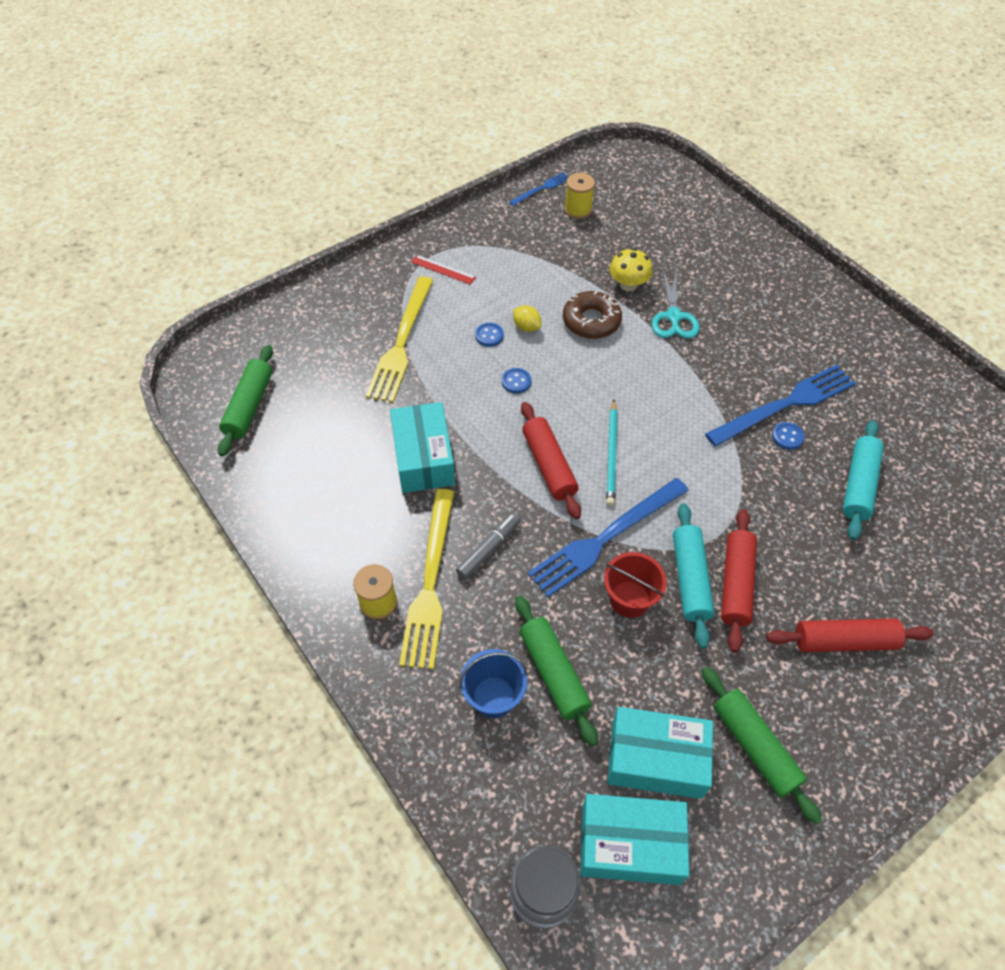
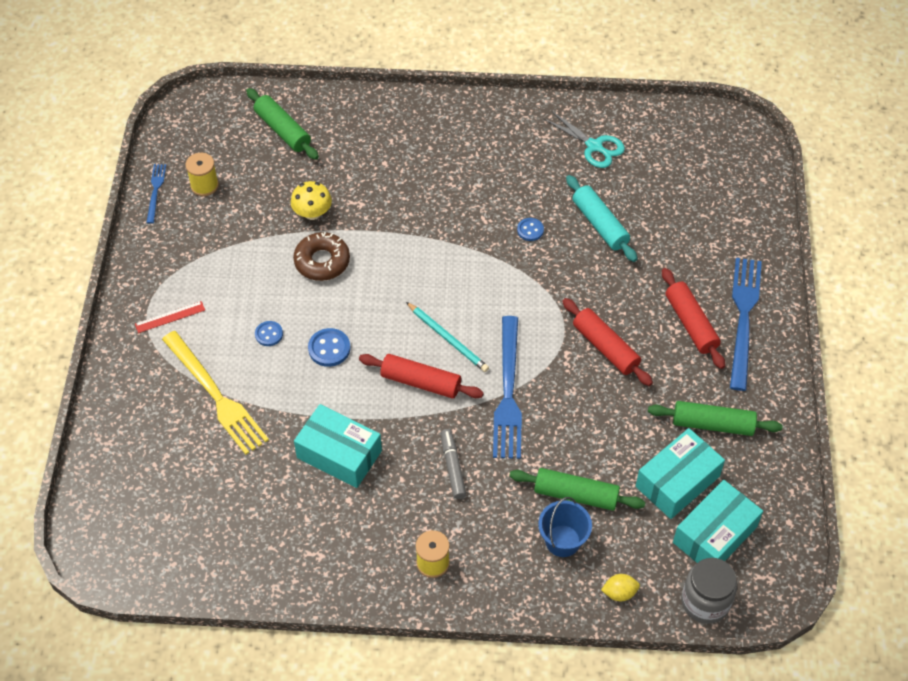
camera: 50 degrees left, 0 degrees up
green rolling pin [218,345,273,457] -> green rolling pin moved to [246,88,319,160]
yellow fork [399,489,454,669] -> none
blue button [502,368,531,393] -> blue button [308,328,351,367], size x1.50
yellow lemon [513,305,541,332] -> yellow lemon moved to [601,574,640,601]
red bucket [604,552,667,618] -> none
turquoise scissors [651,270,699,339] -> turquoise scissors moved to [544,111,625,168]
turquoise rolling pin [673,503,715,649] -> none
blue fork [705,365,856,447] -> blue fork moved to [730,258,762,391]
red rolling pin [766,618,934,652] -> red rolling pin turned 60 degrees counterclockwise [662,268,725,369]

